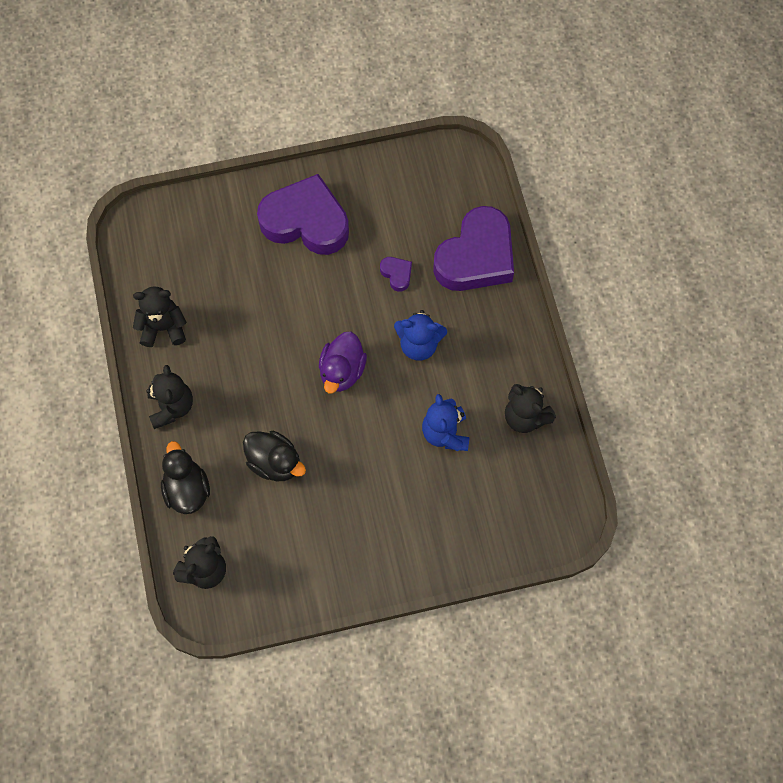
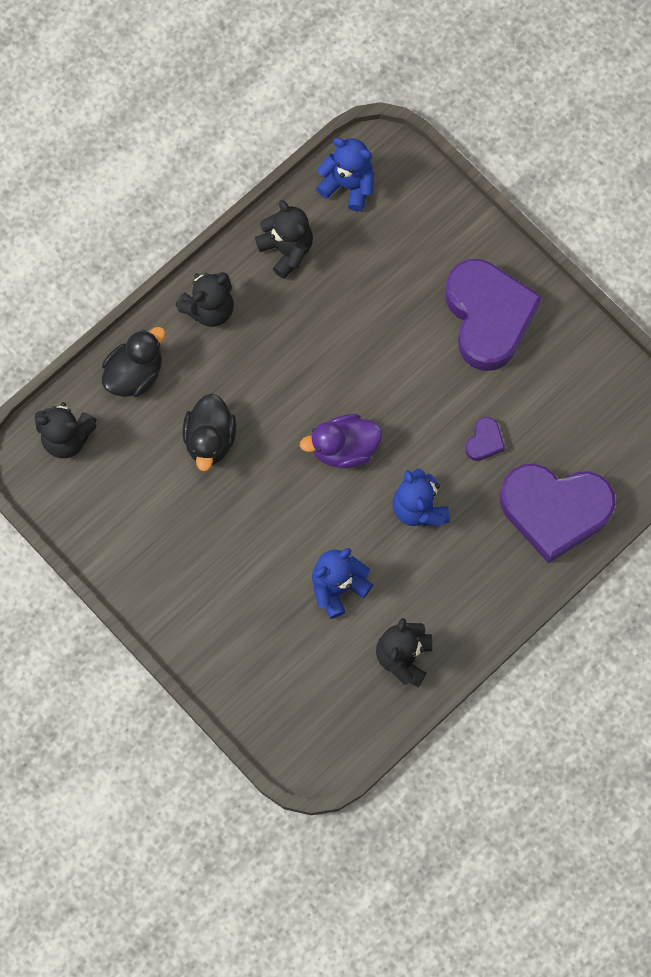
camera: 60 degrees right, 5 degrees up
none -> blue teddy bear [316,138,374,211]

